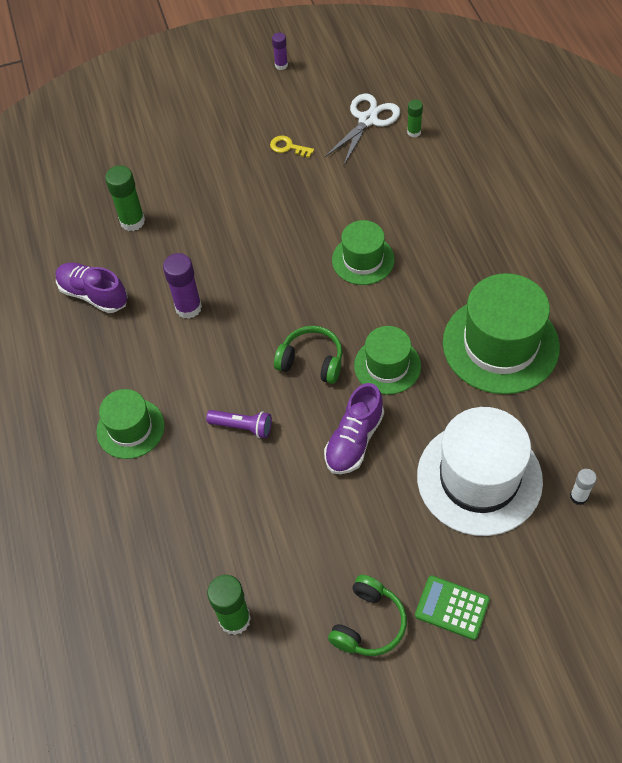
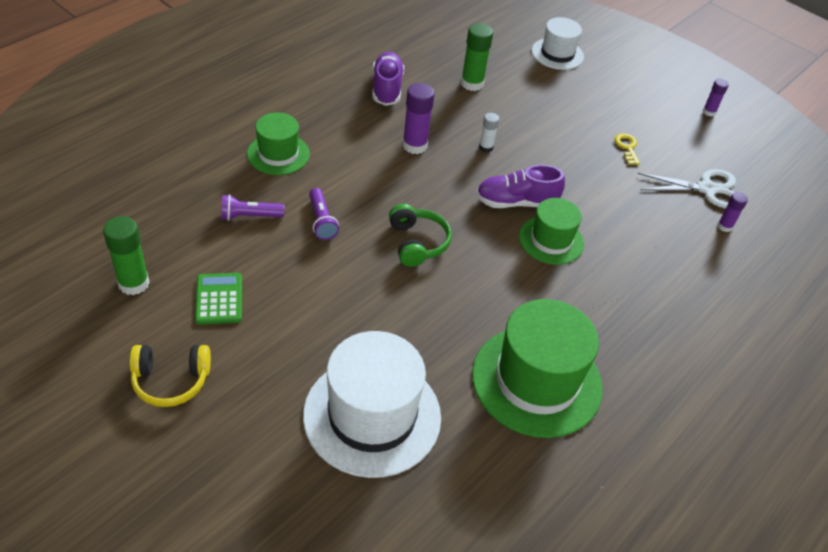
camera: 50 degrees right, 10 degrees down
purple shoe [324,383,384,474] -> purple shoe moved to [476,164,565,208]
green headphones [328,575,407,656] -> yellow headphones [130,345,211,407]
green hat [354,326,421,395] -> none
green glue stick [407,100,423,137] -> purple glue stick [718,192,748,232]
green calculator [415,575,490,640] -> green calculator moved to [195,273,242,324]
white glue stick [570,469,597,505] -> white glue stick moved to [479,113,499,153]
none -> purple flashlight [221,195,284,221]
none -> white hat [532,17,584,70]

